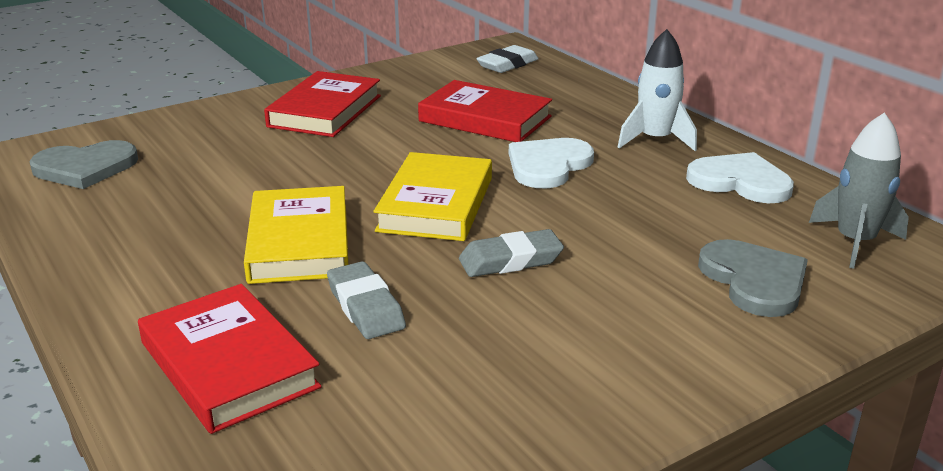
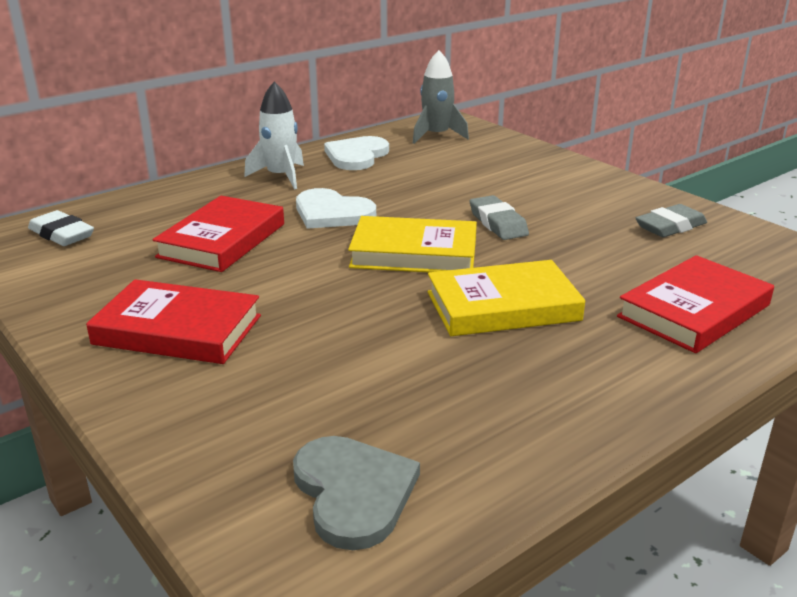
camera: 95 degrees left, 0 degrees up
grey eraser [327,261,406,339] -> grey eraser moved to [636,204,707,237]
grey heart [698,239,808,317] -> none

